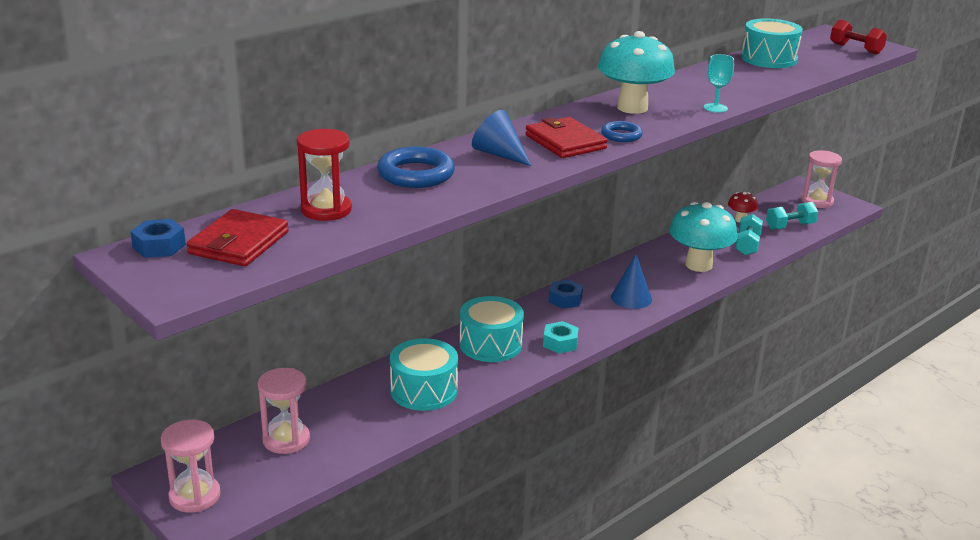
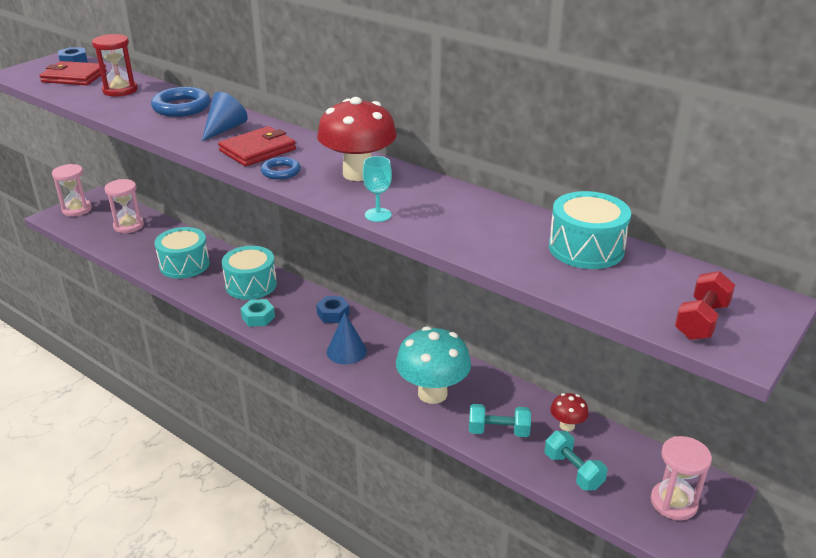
camera: 80 degrees right, 5 degrees up
turquoise mushroom [598,31,675,114] -> red mushroom [317,97,397,181]

